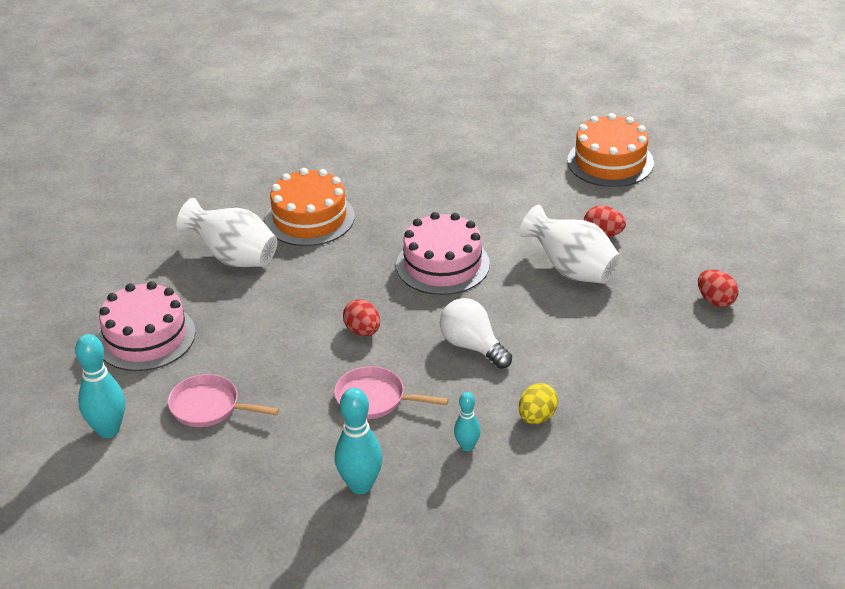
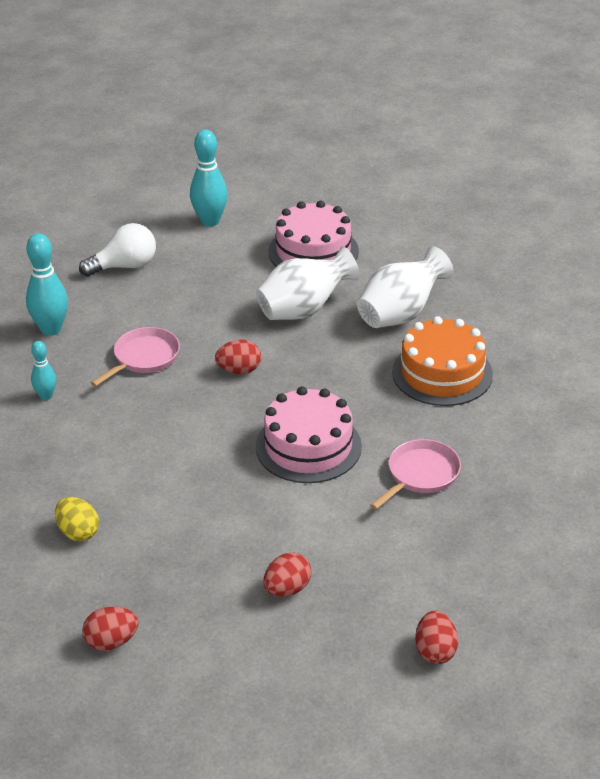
camera: 110 degrees right, 0 degrees up
pink pan [168,374,279,427] -> pink pan moved to [370,439,461,510]
white light bulb [440,298,512,369] -> white light bulb moved to [79,223,156,277]
white vase [519,204,621,284] -> white vase moved to [256,246,360,320]
yellow egg [519,383,558,424] -> yellow egg moved to [55,497,99,541]
orange cake [567,113,654,187] -> red egg [415,611,458,664]

